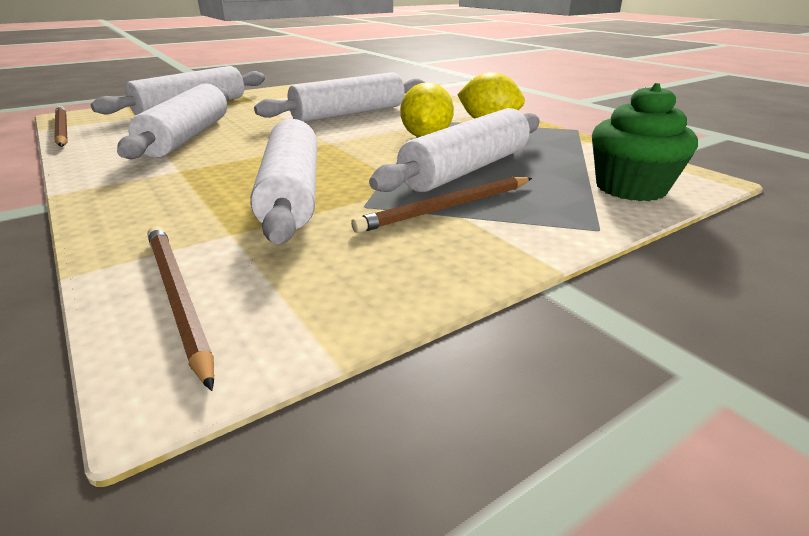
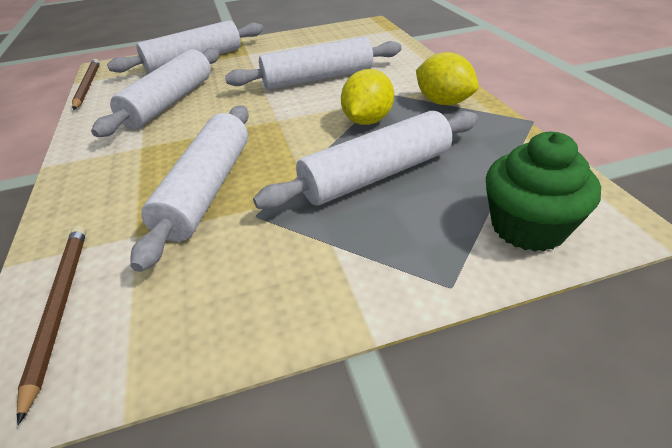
camera: 20 degrees right, 10 degrees up
brown pencil [351,177,532,233] -> none

